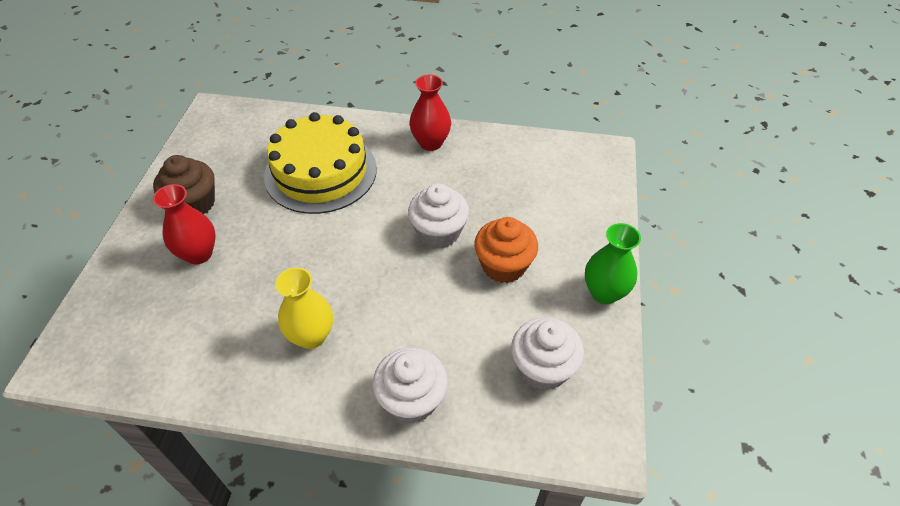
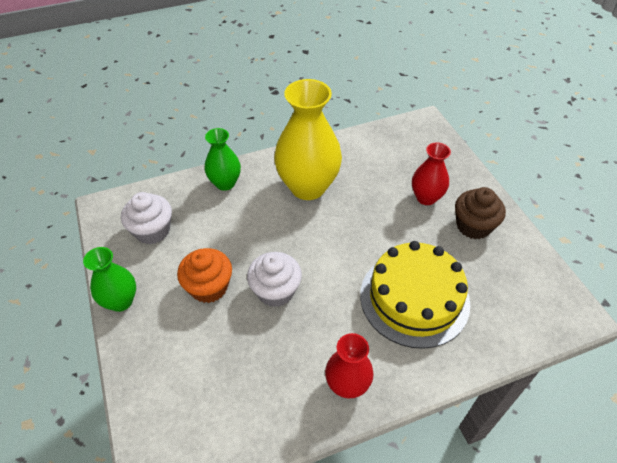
camera: 150 degrees right, 0 degrees up
yellow vase [275,267,333,349] -> yellow vase [274,79,342,200], size x1.81
white cupcake [373,347,448,423] -> green vase [205,128,241,191]

